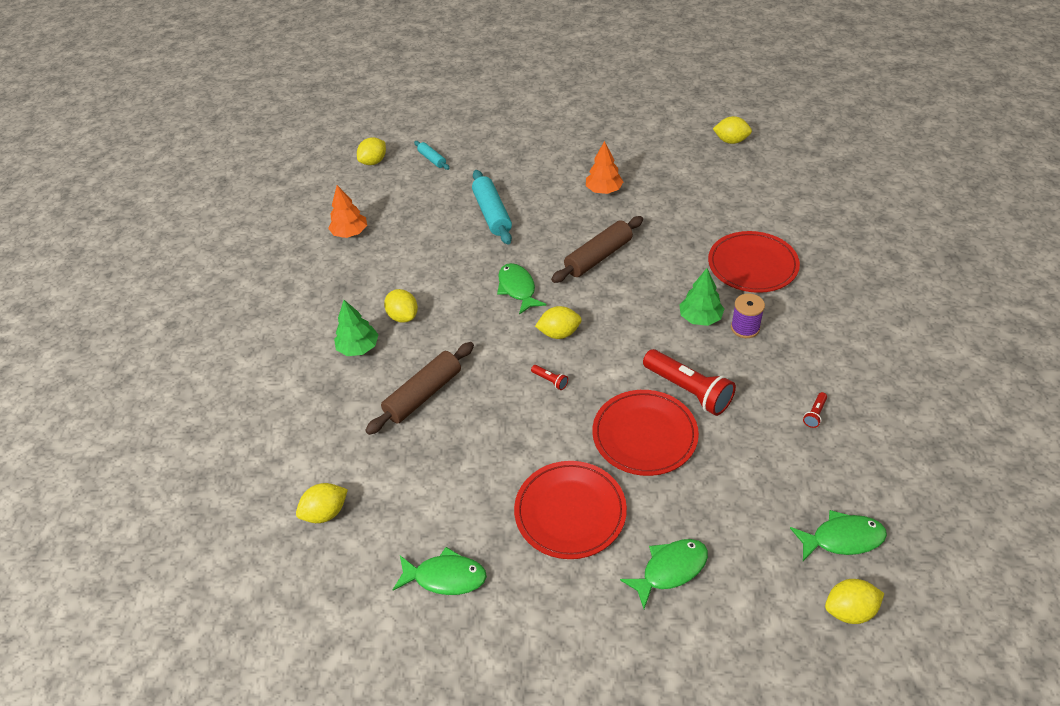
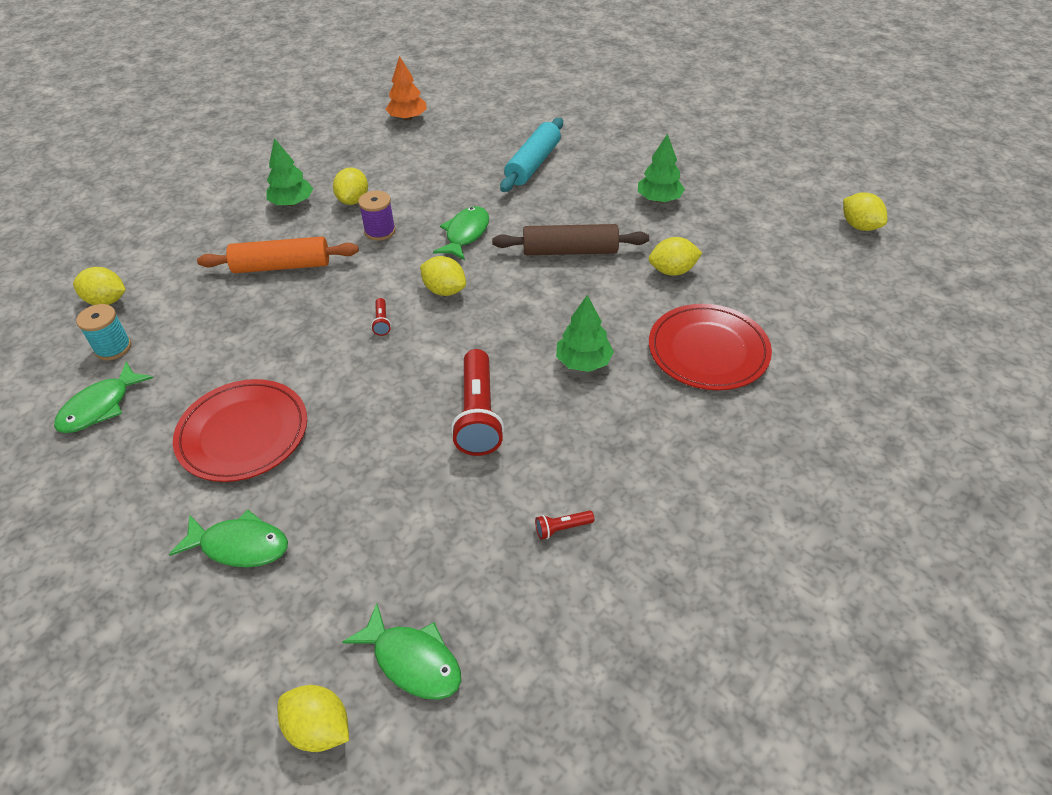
camera: 40 degrees right, 0 degrees up
yellow lemon [357,137,386,165] -> yellow lemon moved to [649,237,702,276]
brown rolling pin [365,342,474,435] -> orange rolling pin [197,237,359,273]
green fish [393,547,487,595] -> green fish turned 75 degrees clockwise [54,361,153,433]
turquoise rolling pin [414,141,450,170] -> none
orange tree [586,141,623,194] -> green tree [638,133,685,203]
red plate [592,390,699,476] -> none
purple spool [731,293,765,338] -> purple spool moved to [358,191,396,241]
none -> turquoise spool [76,304,131,360]

